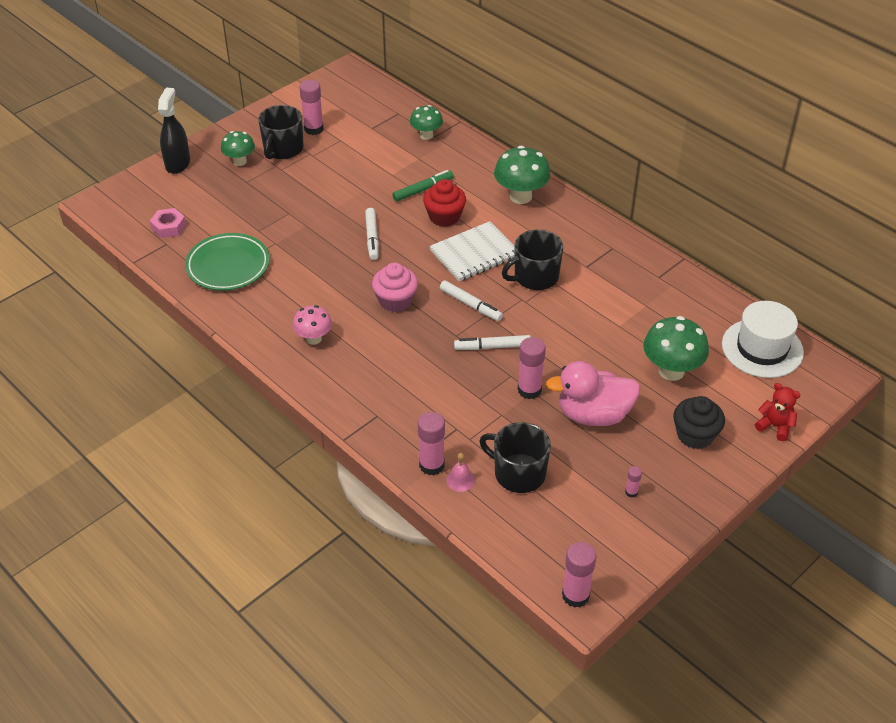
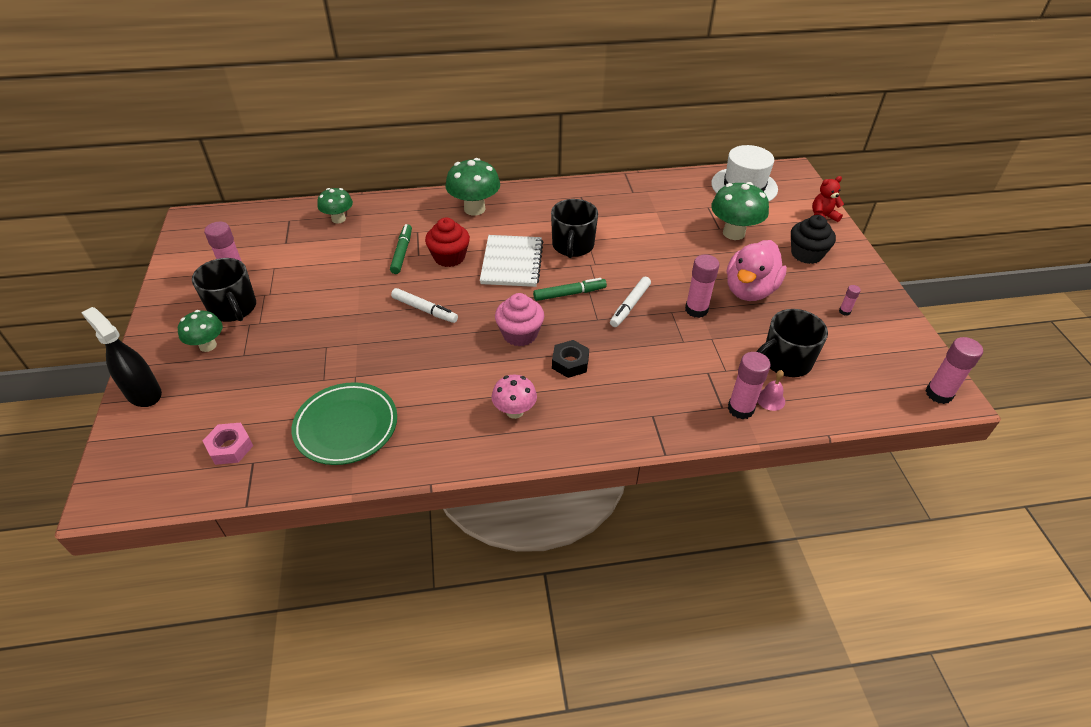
camera: 55 degrees left, 0 degrees up
white marker [440,280,503,321] -> green marker [533,278,607,301]
none -> black nut [552,340,589,378]

